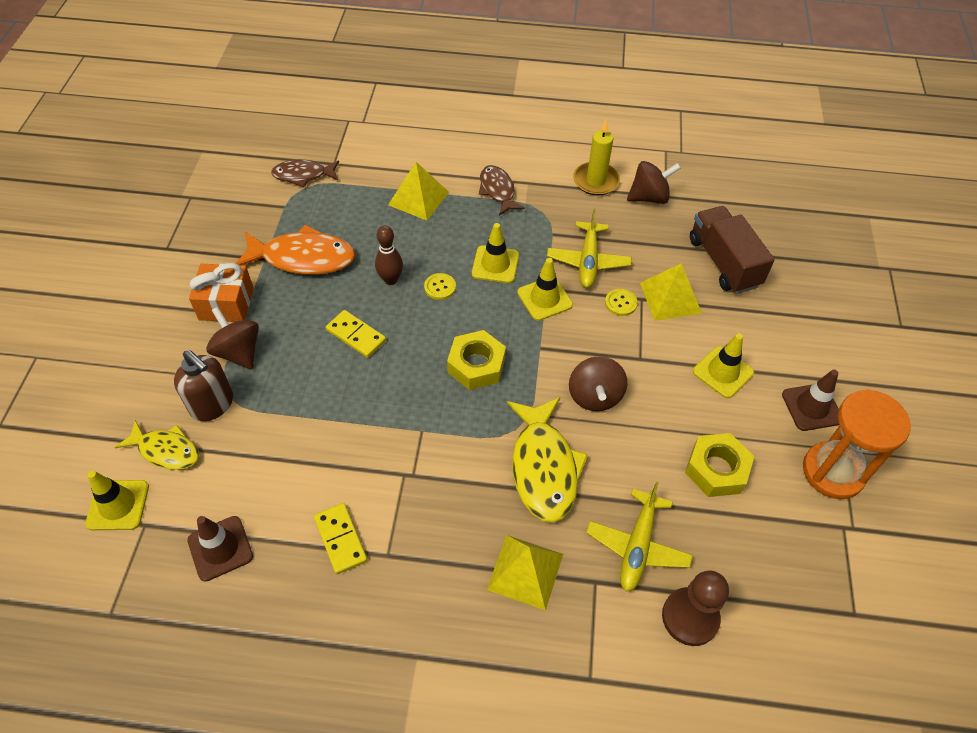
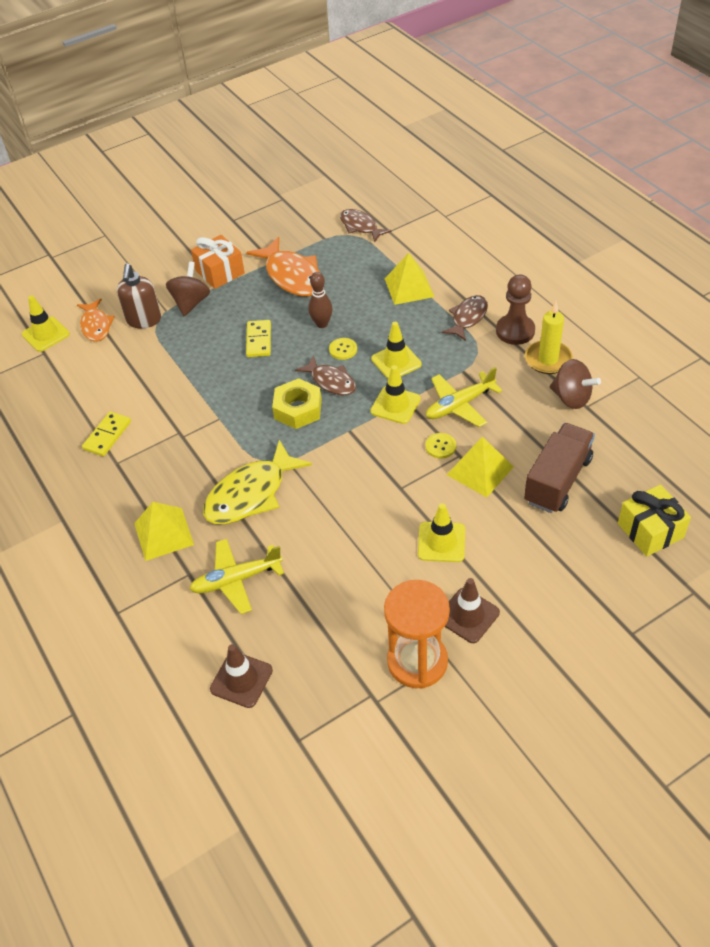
camera: 55 degrees right, 5 degrees down
yellow fish [115,420,200,470] -> orange fish [77,298,115,342]
brown traffic cone [187,516,253,581] -> brown traffic cone moved to [210,644,273,708]
brown spinning top [569,356,627,411] -> none
brown pawn [662,571,729,646] -> brown pawn moved to [496,275,535,345]
yellow nut [685,433,754,497] -> none
none -> brown fish [295,355,356,396]
none -> yellow gift [618,484,691,556]

